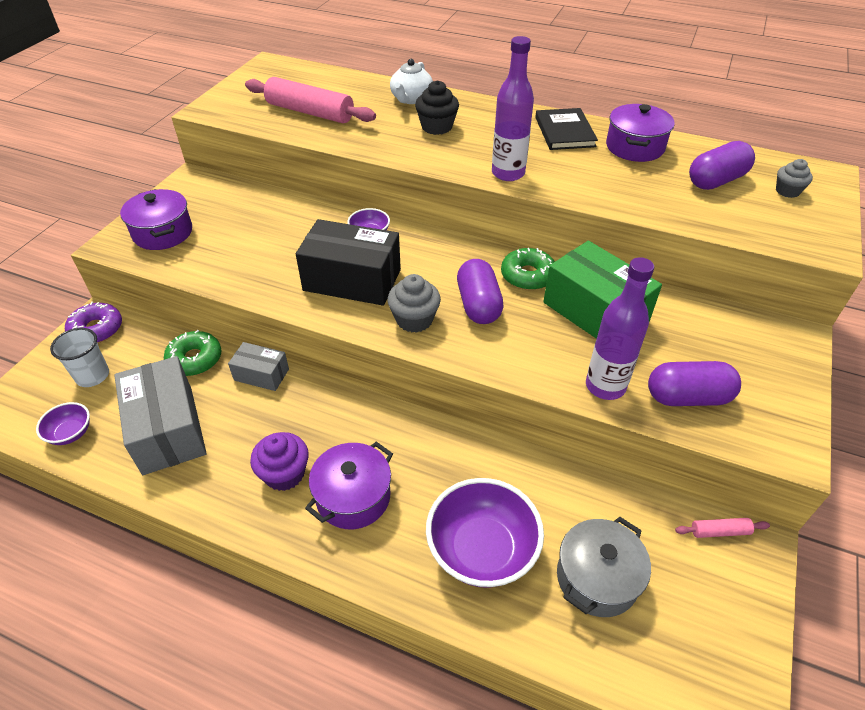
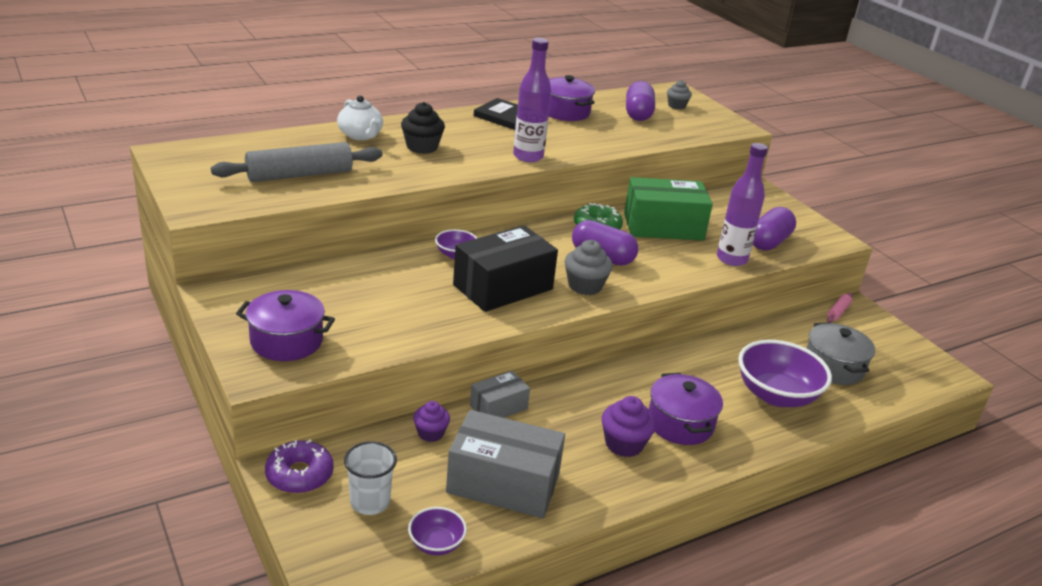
camera: 55 degrees left, 15 degrees down
green donut [164,330,221,376] -> purple cupcake [413,401,450,442]
pink rolling pin [245,77,376,123] -> grey rolling pin [211,142,383,182]

